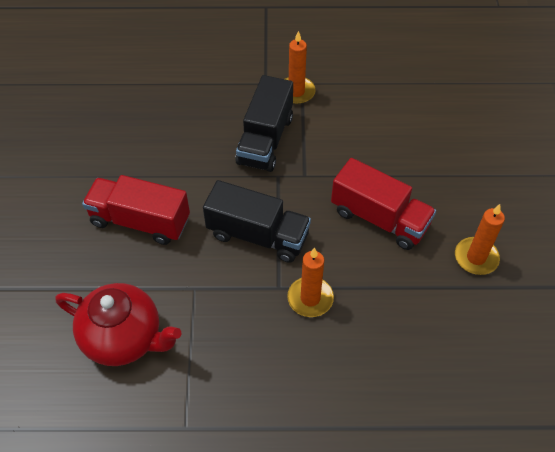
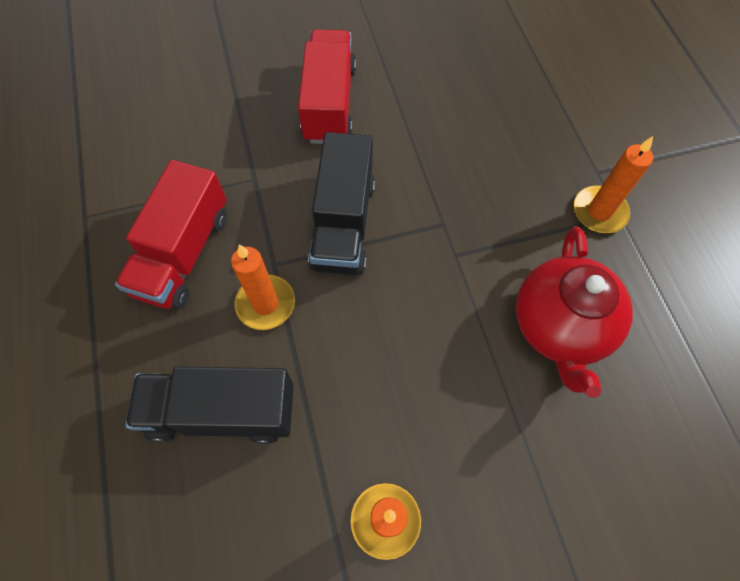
camera: 75 degrees right, 10 degrees up
red teapot [56,283,181,366] -> red teapot moved to [516,226,633,398]
black truck [235,75,293,172] -> black truck moved to [125,367,294,444]
red truck [331,158,436,250] -> red truck moved to [115,160,227,310]

